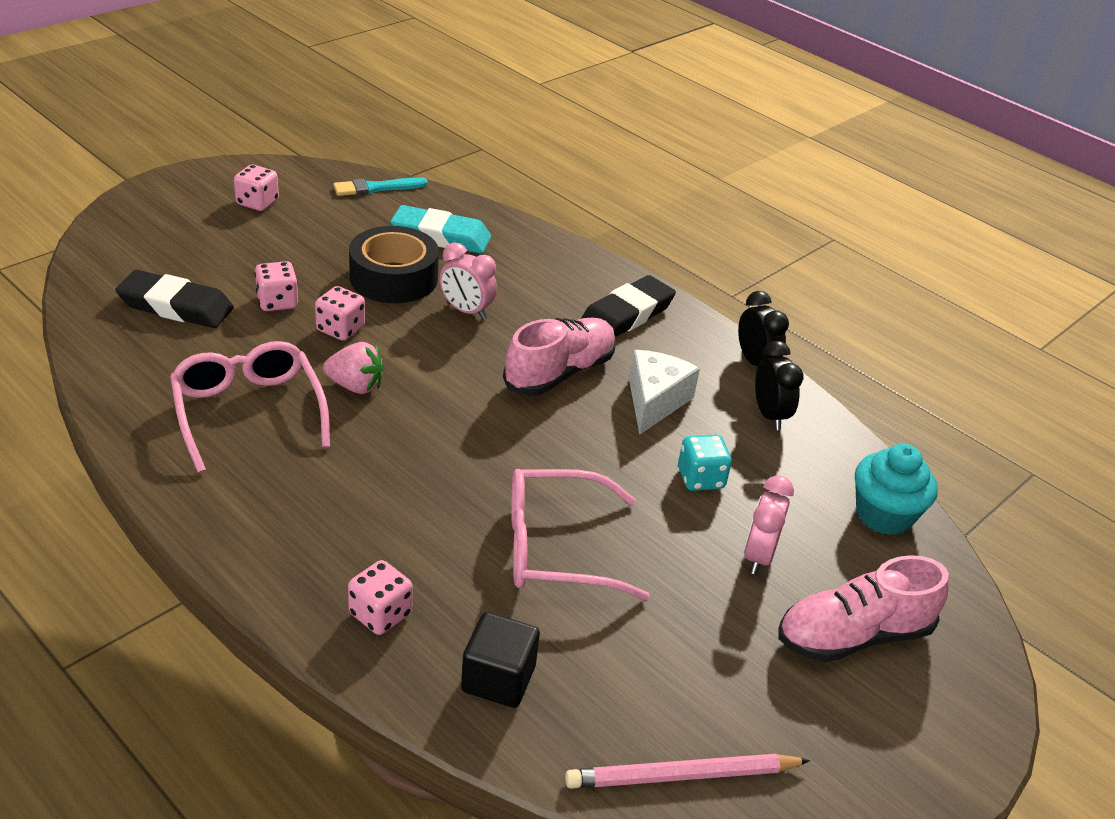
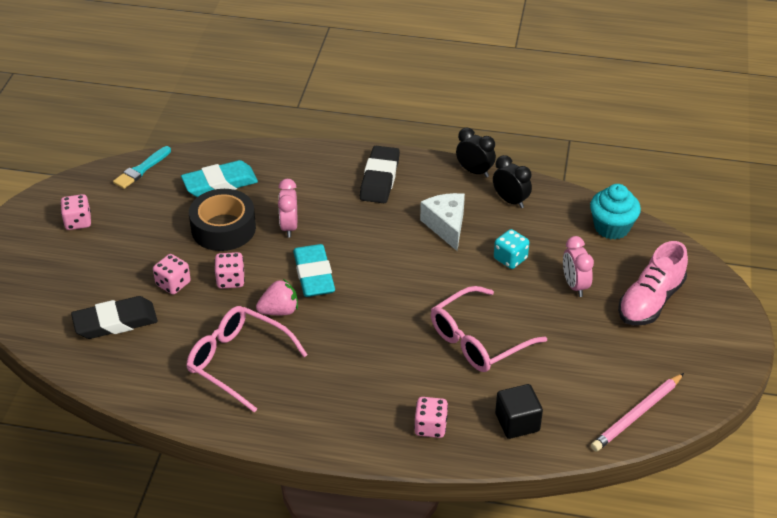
camera: 30 degrees left, 5 degrees up
pink clock [439,242,497,319] -> pink clock turned 90 degrees clockwise [278,179,297,238]
pink shoe [503,318,616,396] -> none
none -> turquoise eraser [293,244,335,297]

